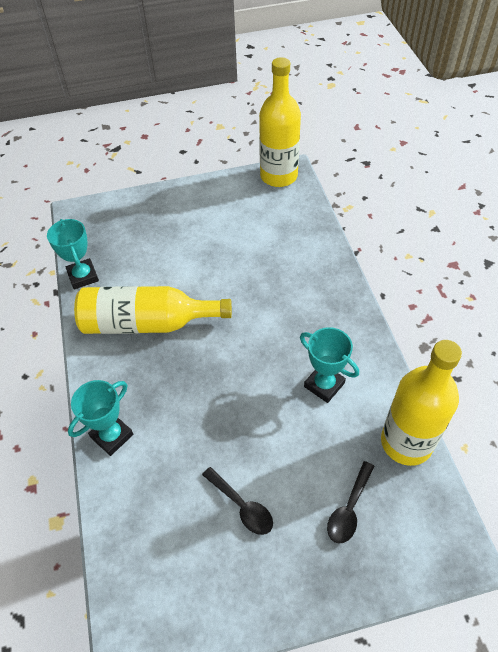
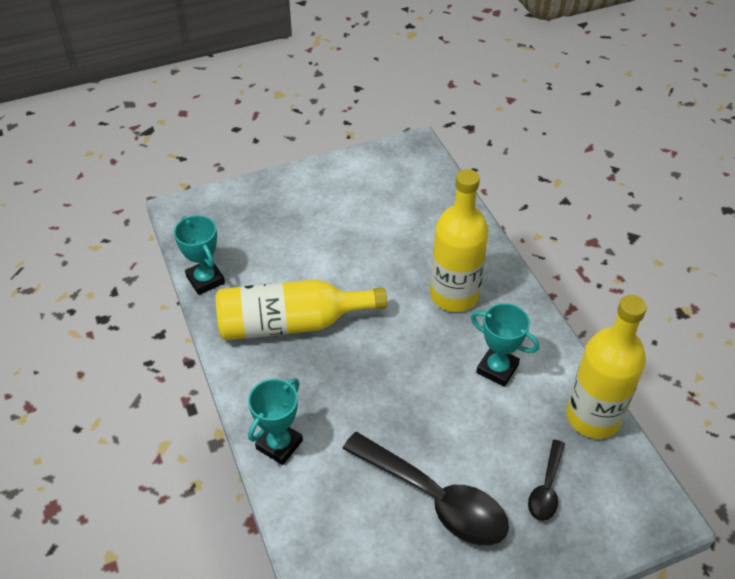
camera: 10 degrees left, 5 degrees down
black spoon [202,467,273,535] -> black spoon [342,432,509,546], size x1.94
yellow bottle [259,57,301,187] -> yellow bottle moved to [430,169,489,312]

